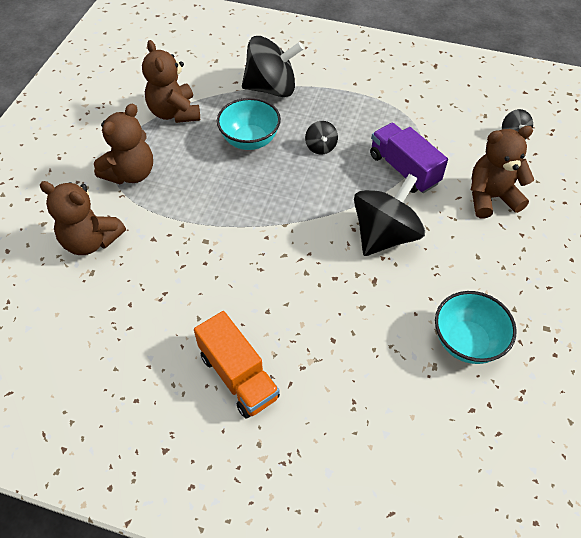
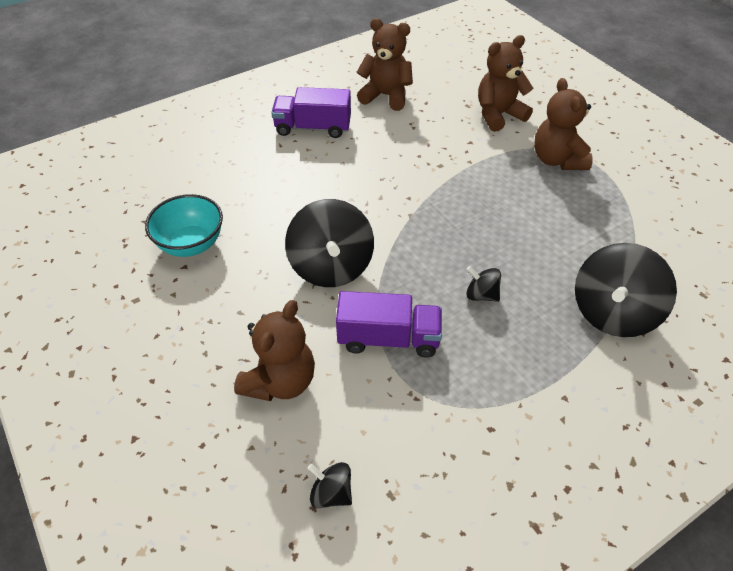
camera: 130 degrees right, 5 degrees down
brown teddy bear [142,40,200,123] -> brown teddy bear moved to [357,18,413,111]
orange truck [194,311,280,419] -> purple truck [271,87,351,138]
turquoise bowl [217,98,281,150] -> none

